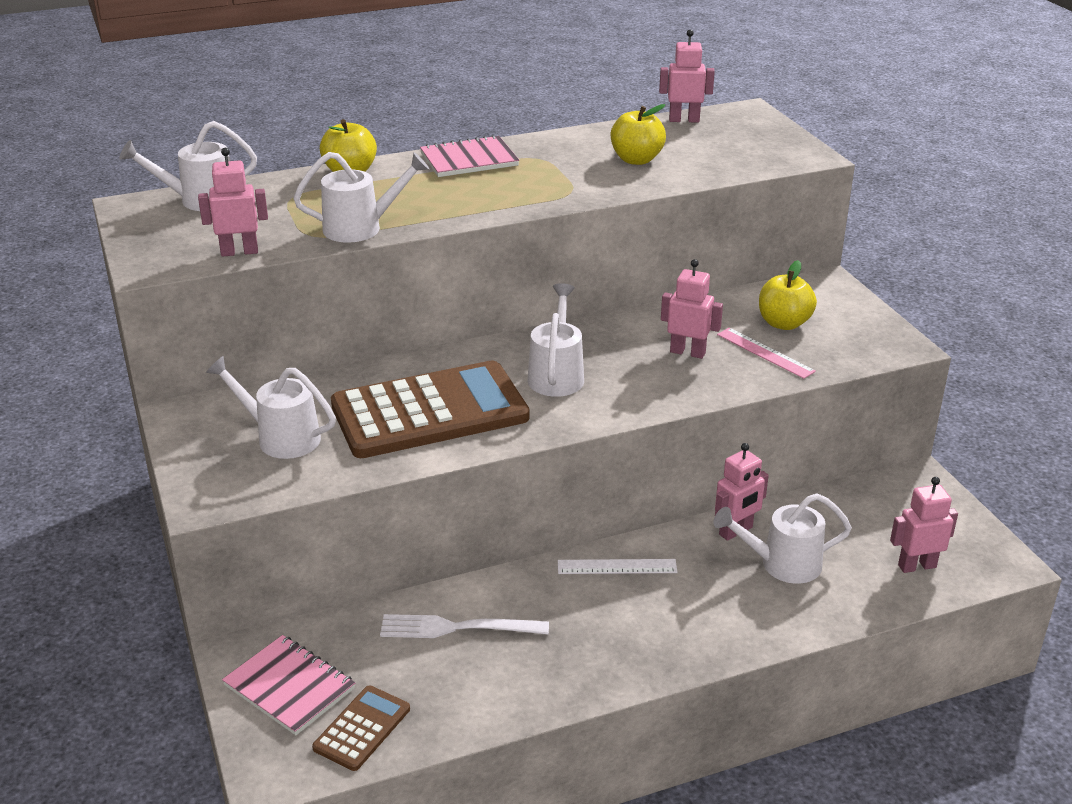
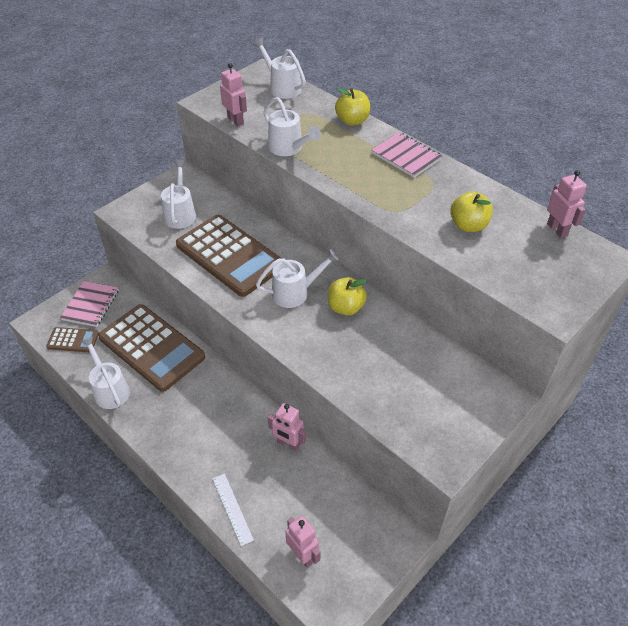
camera: 65 degrees right, 15 degrees up
white fork [380,614,549,638] -> brown calculator [98,304,205,392]
white ruler [558,559,678,574] -> white ruler moved to [213,474,254,546]
pink robot [661,259,723,359] -> none
white watering can [714,493,852,584] -> white watering can moved to [81,336,130,409]
pink ruler [717,328,816,379] -> none
yellow apple [759,260,817,330] -> yellow apple moved to [328,277,367,315]

